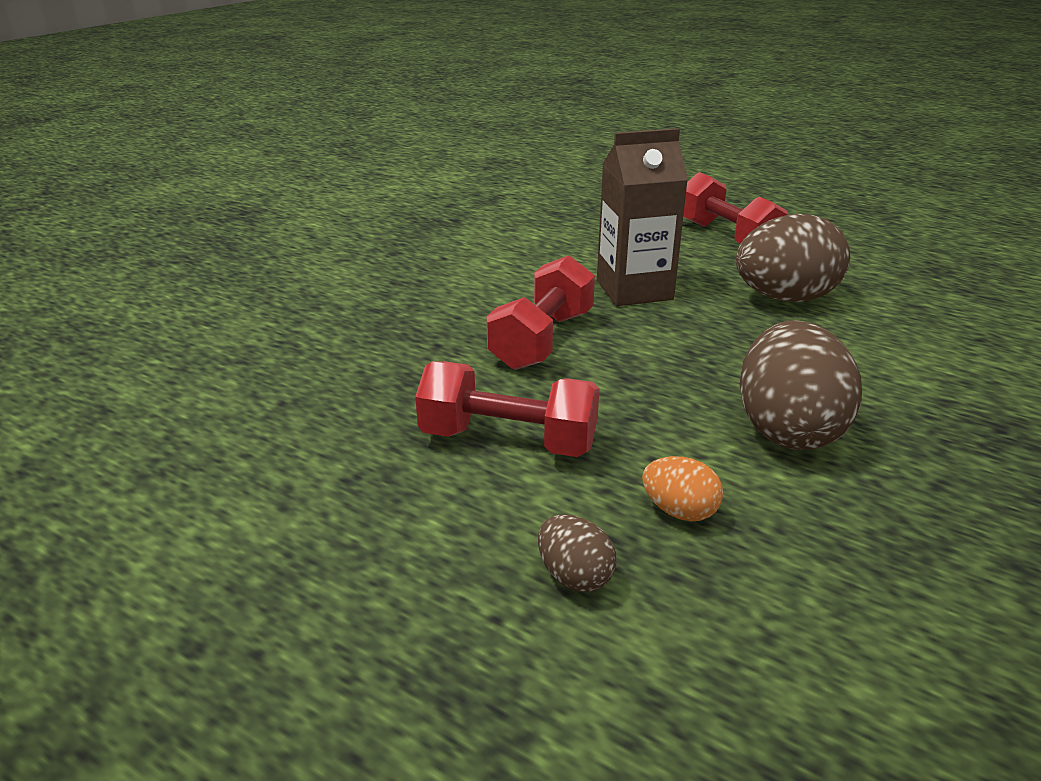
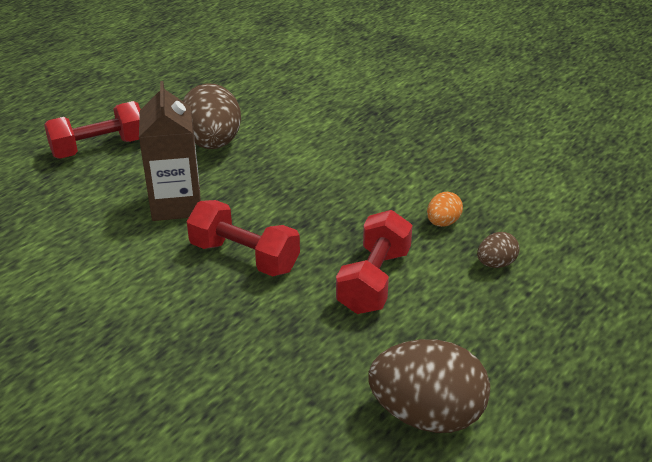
camera: 85 degrees left, 5 degrees up
brown egg [739,320,862,450] -> brown egg moved to [368,339,490,433]

